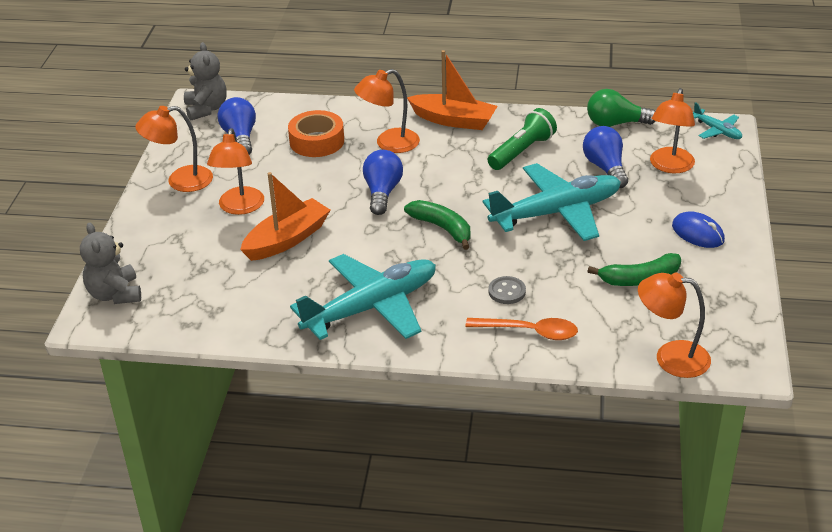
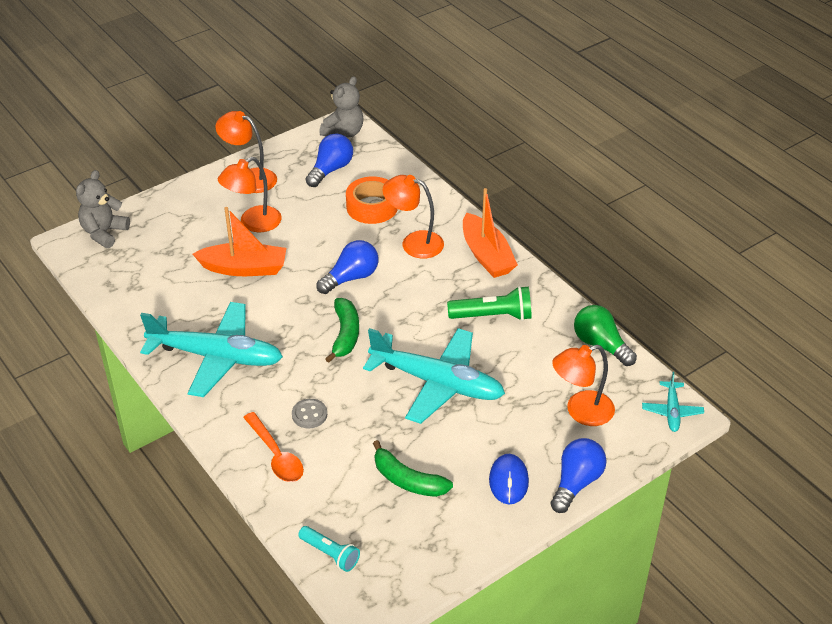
camera: 45 degrees right, 5 degrees up
blue light bulb [583,126,628,188] -> blue light bulb moved to [551,438,607,513]
orange lamp [638,272,711,378] -> turquoise flashlight [298,526,360,572]

